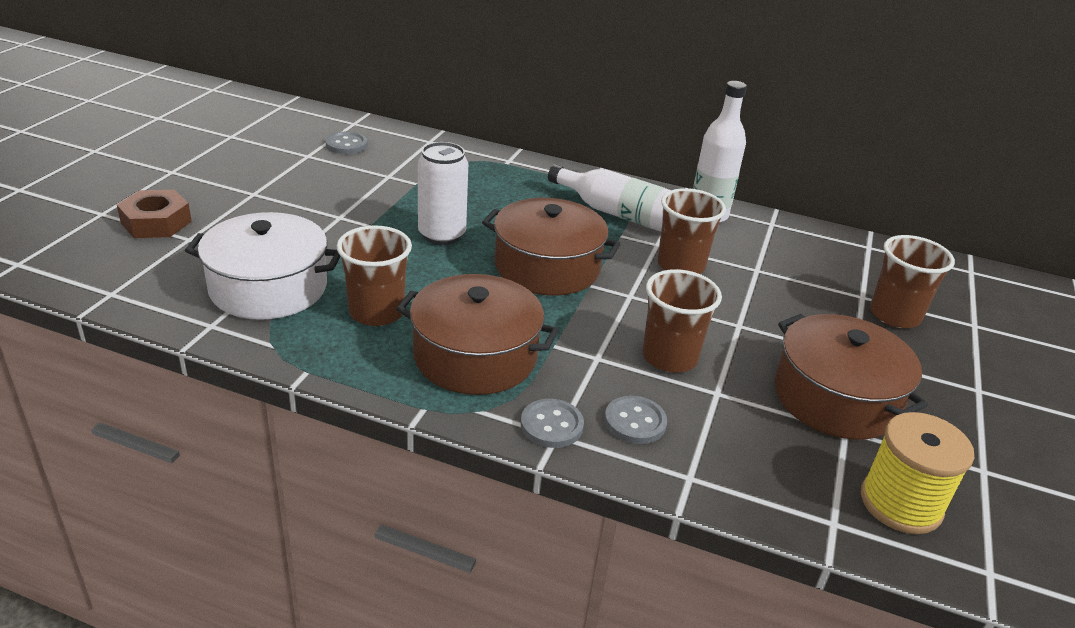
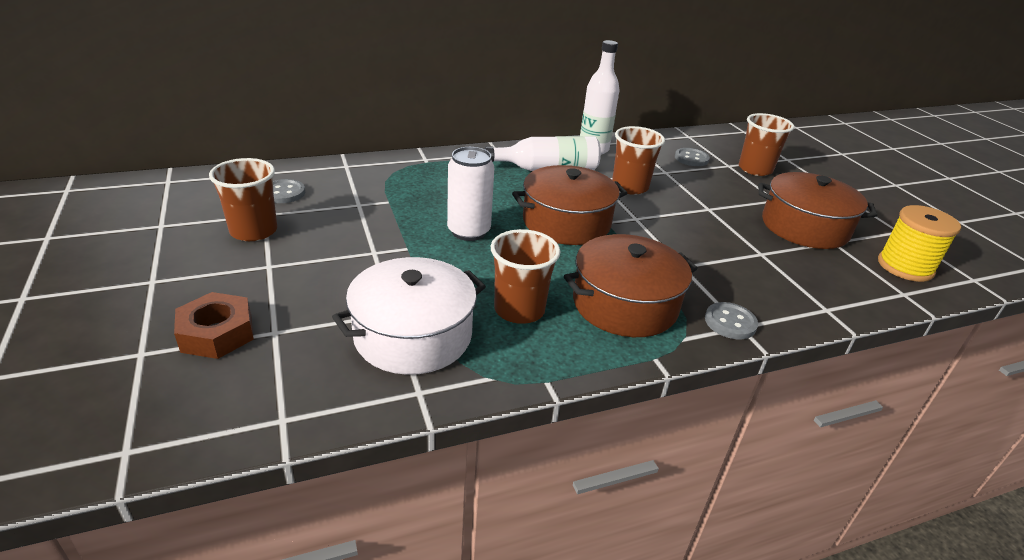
camera: 40 degrees left, 0 degrees up
grey button [604,396,667,444] -> grey button moved to [675,148,710,166]
brown cup [643,269,722,373] -> brown cup moved to [209,158,277,241]

